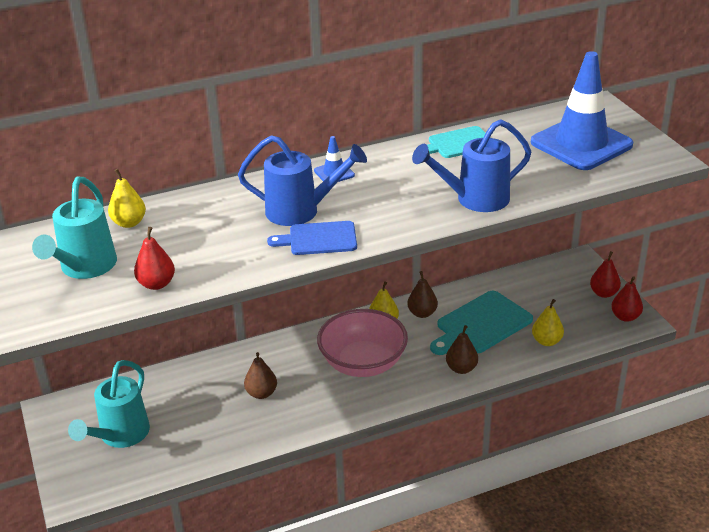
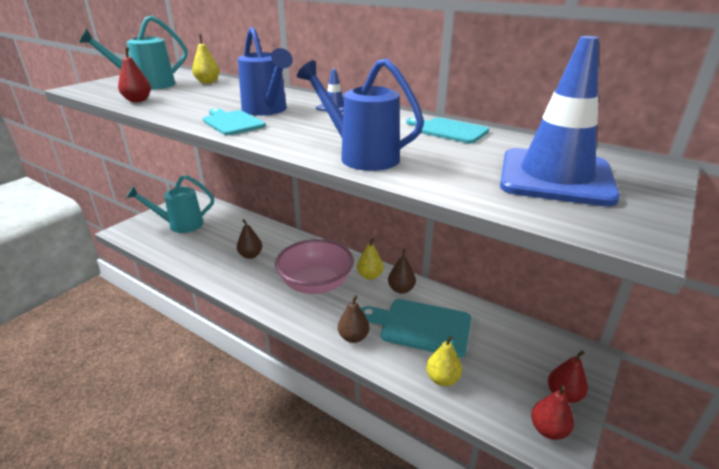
camera: 55 degrees right, 5 degrees down
blue cutting board [267,221,357,255] -> turquoise cutting board [203,108,266,135]

